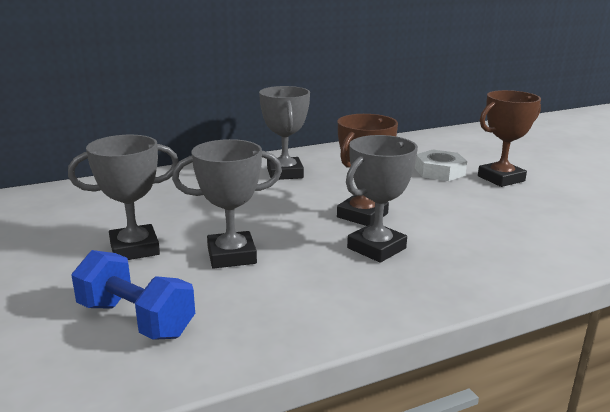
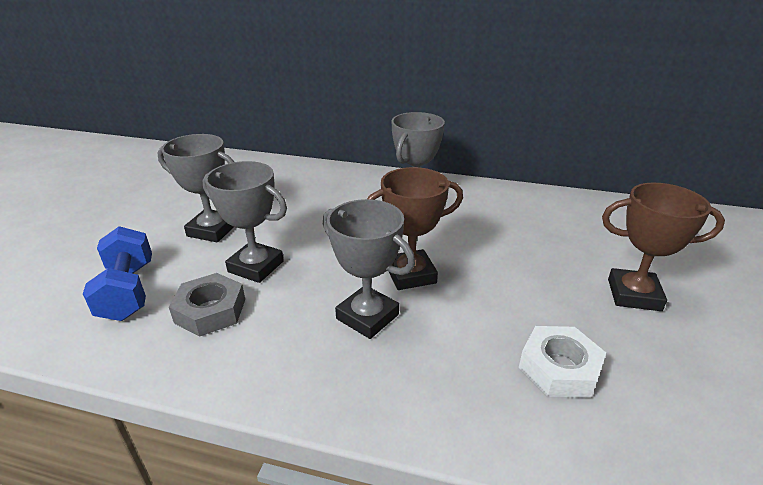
camera: 40 degrees right, 10 degrees up
grey trophy [346,135,418,263] -> grey trophy turned 45 degrees clockwise [323,199,415,339]
white nut [415,150,467,181] -> white nut moved to [519,326,606,398]
none -> grey nut [169,273,245,337]

